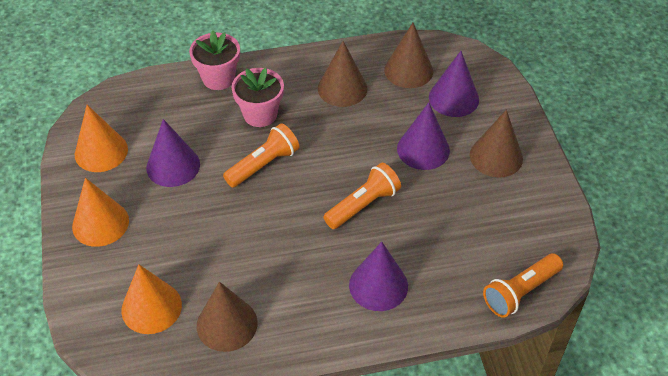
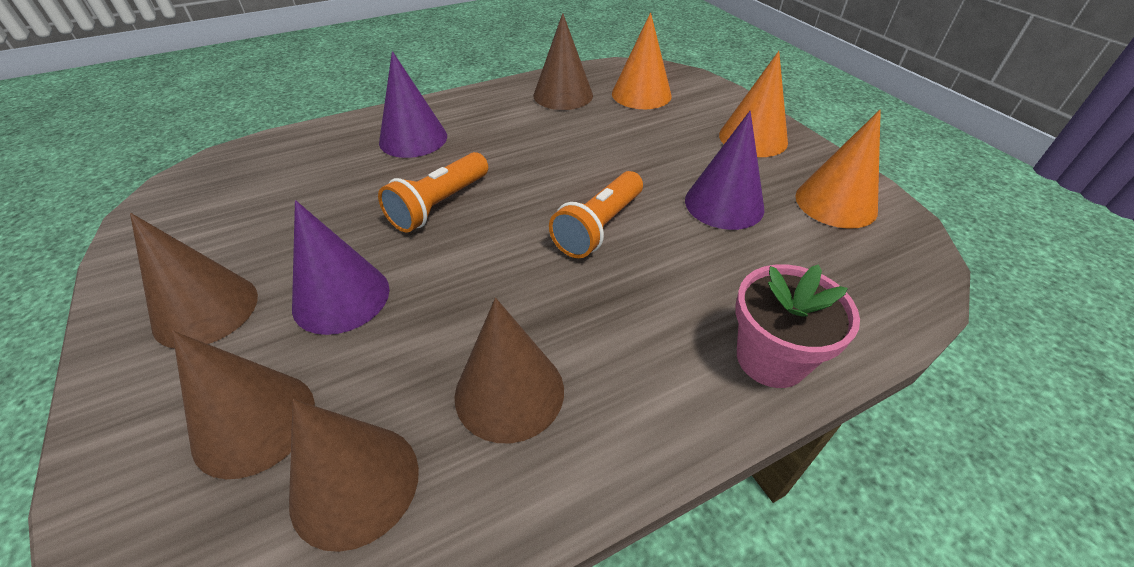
camera: 165 degrees right, 5 degrees down
pink flower pot [231,68,284,127] -> none
purple cone [429,51,479,117] -> brown cone [172,331,315,479]
orange flashlight [483,254,563,318] -> none

